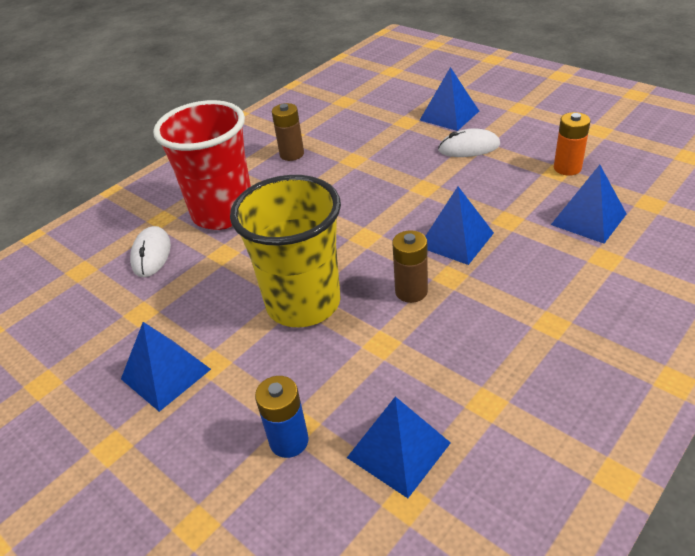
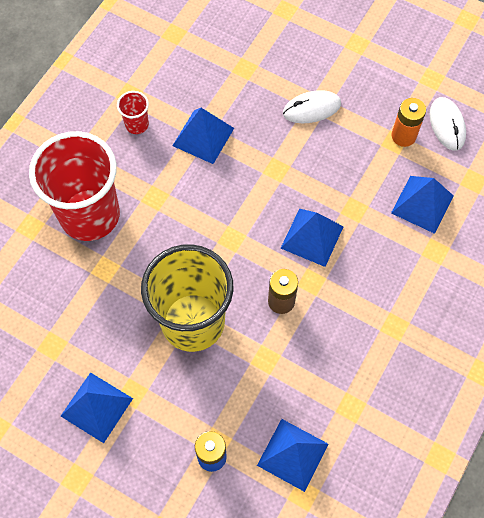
camera: 15 degrees left, 25 degrees up
white mouse [130,226,171,277] -> white mouse moved to [430,97,466,151]
brown battery [272,103,304,161] -> red cup [117,91,149,134]
blue pyramid [420,67,479,131] -> blue pyramid moved to [172,108,234,164]

